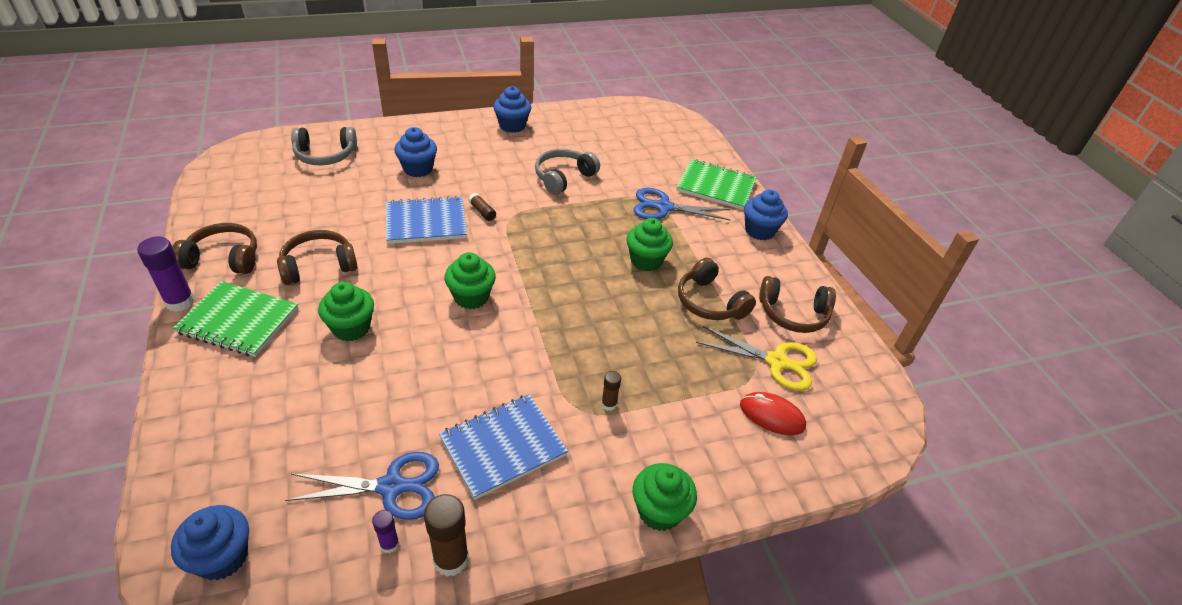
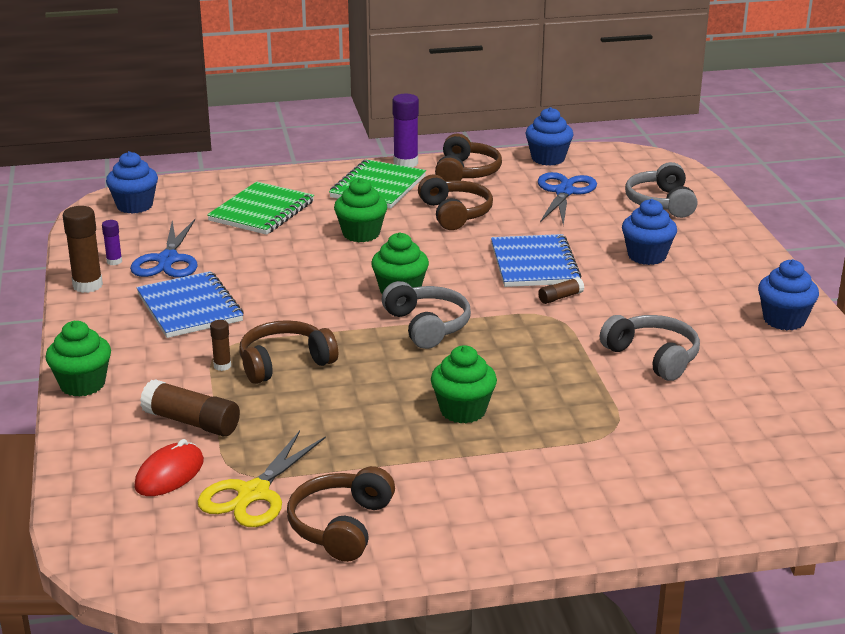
camera: 100 degrees right, 15 degrees down
blue scissors [633,188,730,220] -> blue scissors moved to [538,172,597,226]
green notebook [676,159,757,210] -> green notebook moved to [207,182,314,235]
brown headphones [678,258,756,320] -> brown headphones moved to [239,320,338,384]
blue cupcake [744,190,788,240] -> blue cupcake moved to [525,107,574,166]
none -> brown glue stick [140,379,240,436]
none -> grey headphones [382,281,471,349]

